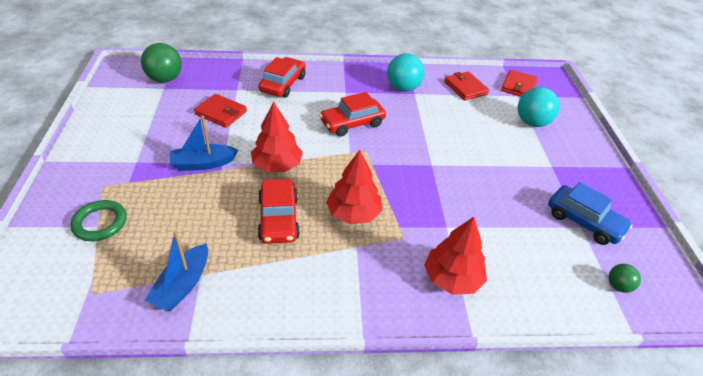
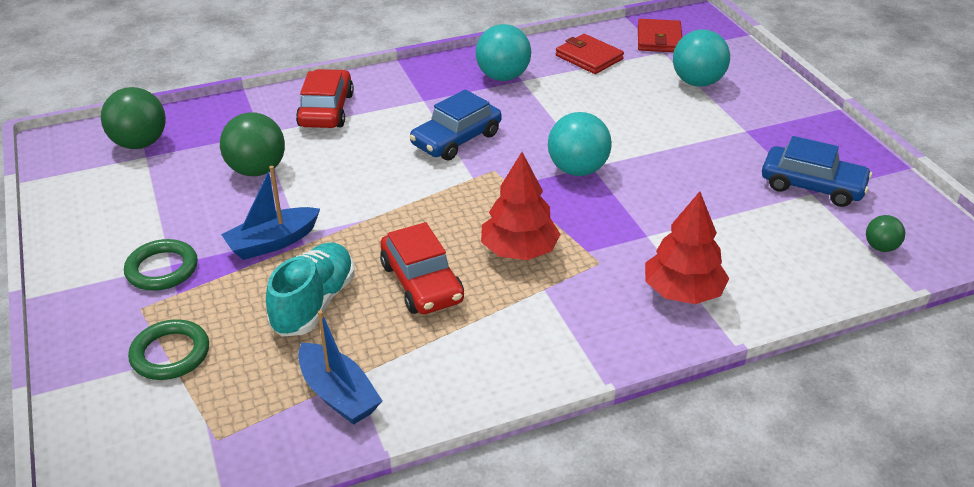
camera: 15 degrees left, 5 degrees down
blue boat [144,231,208,311] -> blue boat turned 45 degrees counterclockwise [298,310,382,425]
red wallet [194,94,247,128] -> green ball [220,112,285,176]
red tree [251,102,303,172] -> none
red car [319,92,386,137] -> blue car [409,89,502,160]
none -> green ring [124,239,198,291]
none -> turquoise shoe [266,242,355,337]
none -> turquoise ball [548,112,612,176]

